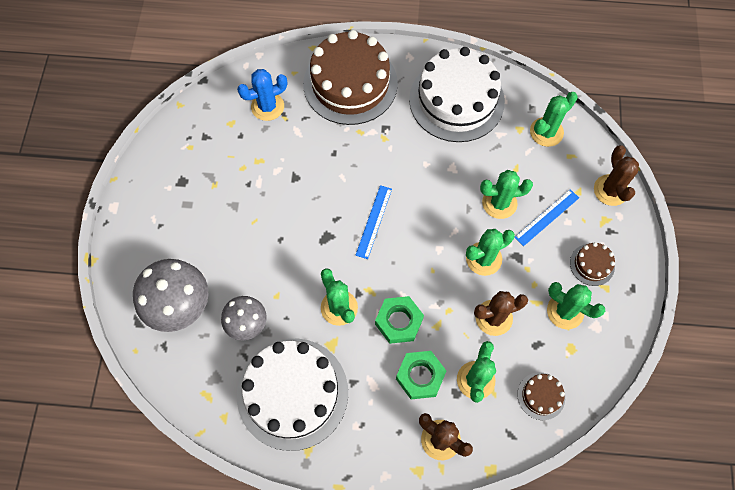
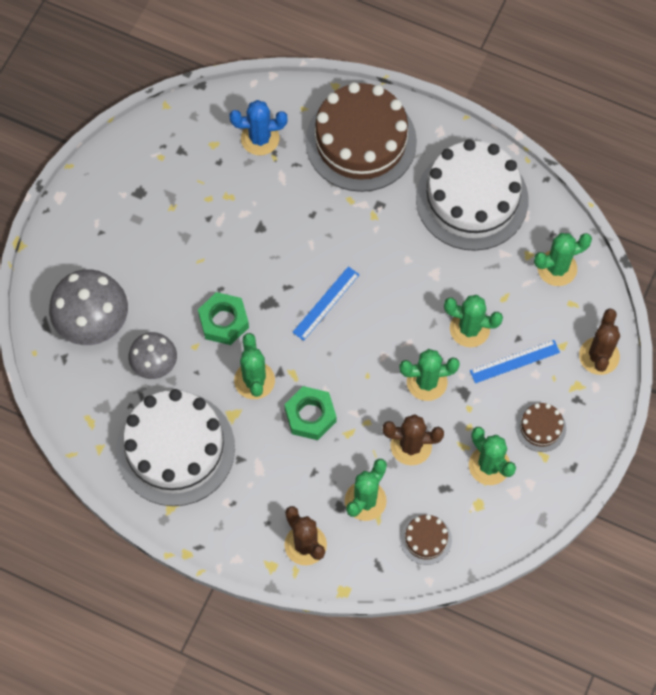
camera: 20 degrees right, 0 degrees up
green nut [396,351,446,399] -> green nut moved to [198,292,249,345]

